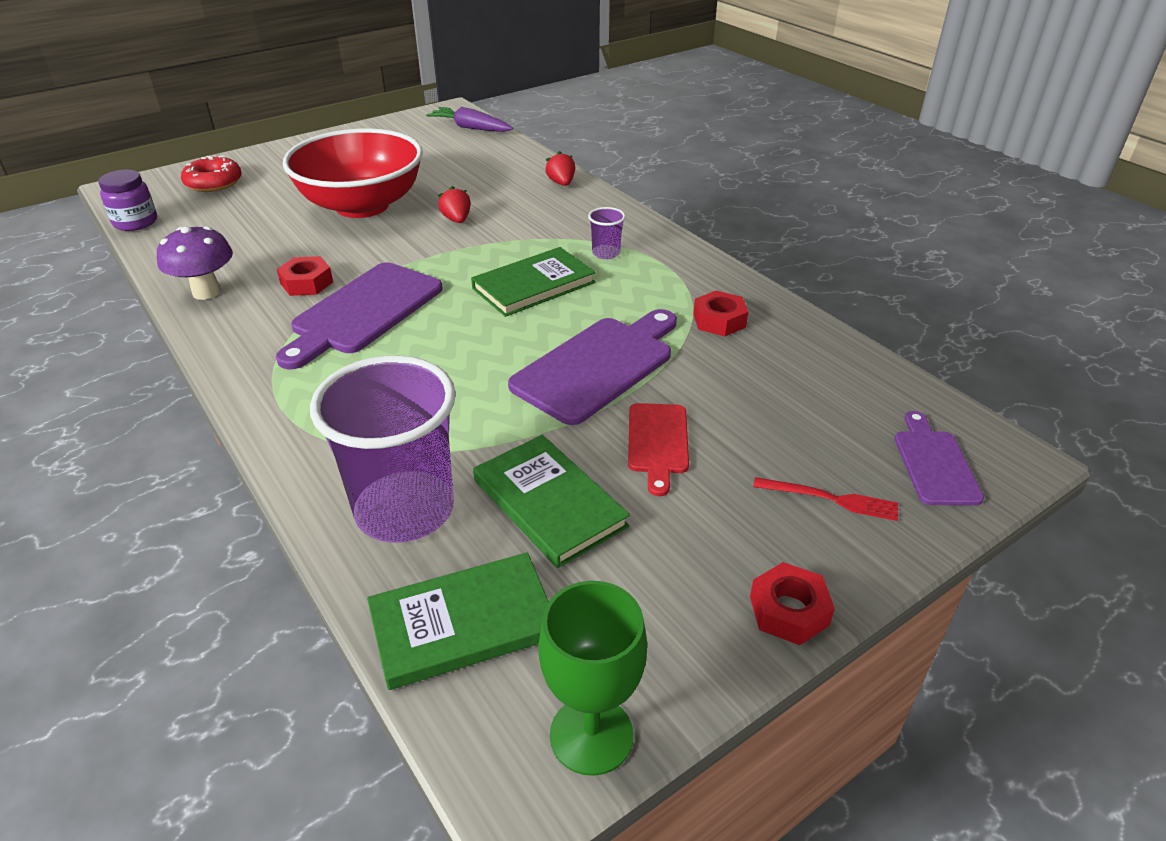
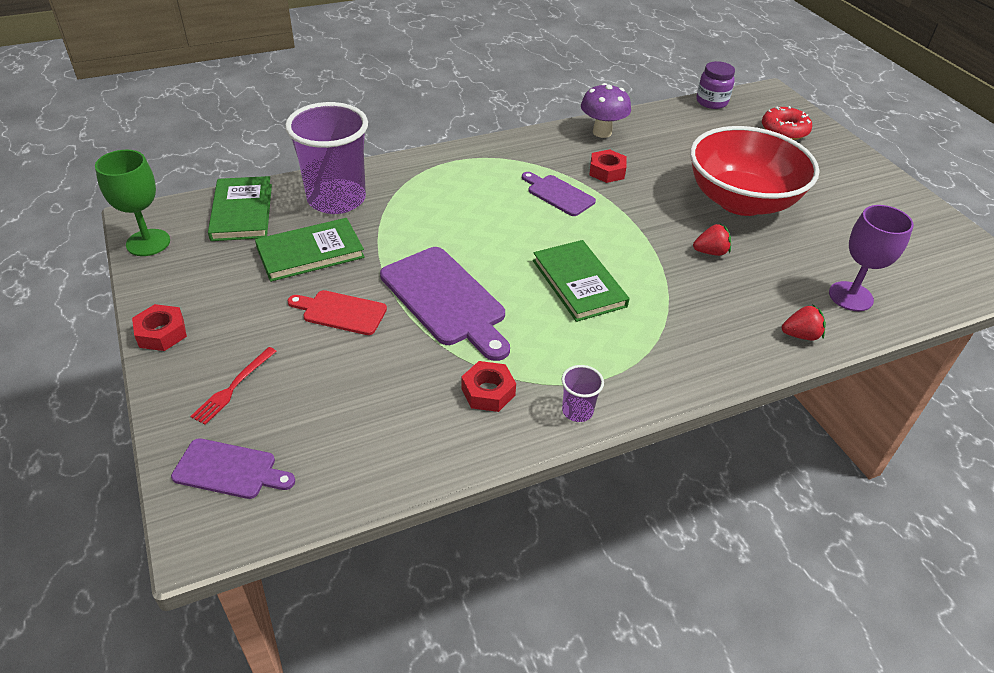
camera: 100 degrees right, 5 degrees up
purple cutting board [276,262,442,369] -> purple cutting board [522,172,596,216], size x0.57
purple carrot [426,107,513,132] -> none
purple cup [588,207,626,259] -> purple cup moved to [561,365,604,422]
none -> purple goblet [829,205,914,311]

